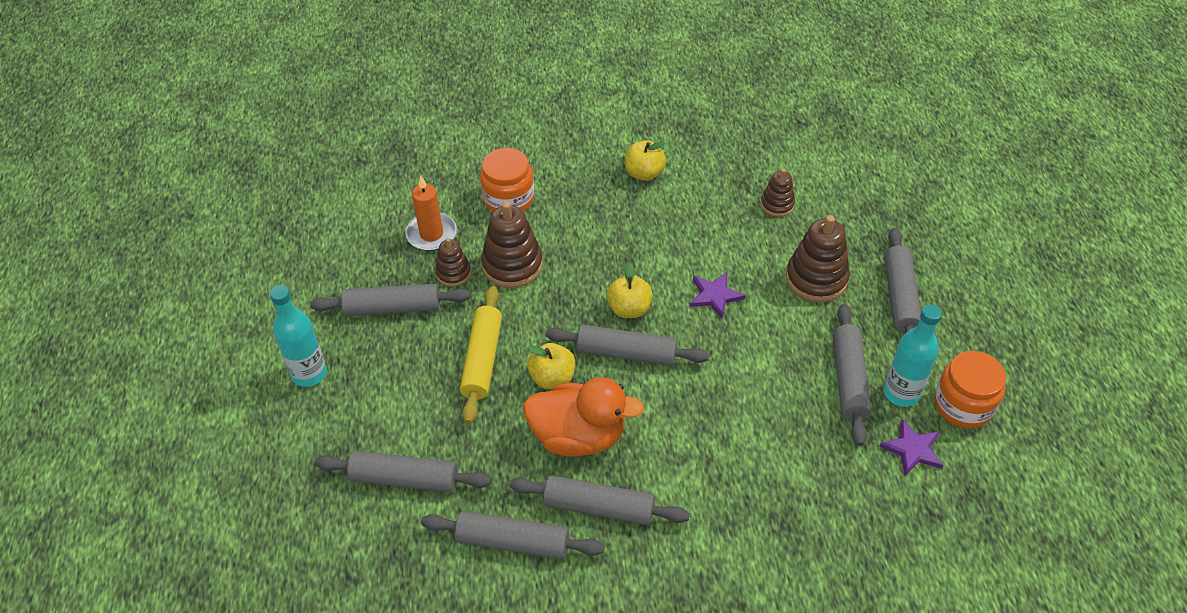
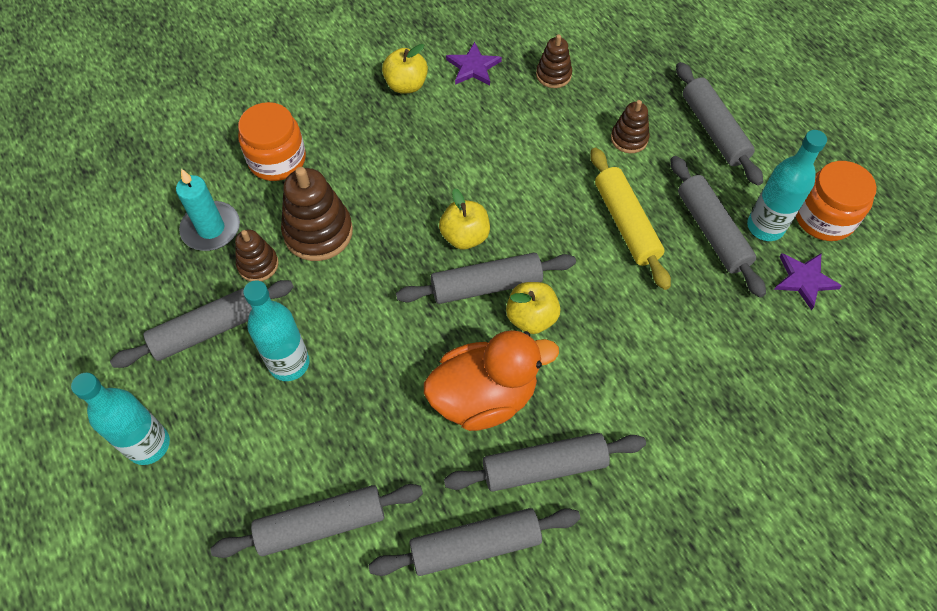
camera: 25 degrees left, 10 degrees up
orange candle [405,175,457,251] -> turquoise candle [176,169,240,251]
yellow rolling pin [460,286,502,424] -> yellow rolling pin moved to [590,148,671,290]
yellow apple [527,343,575,389] -> yellow apple moved to [506,282,560,334]
purple star [690,272,746,318] -> purple star moved to [446,42,502,85]
brown stacking toy [786,215,850,302] -> brown stacking toy [611,100,650,153], size x0.58
none -> turquoise bottle [243,280,310,381]

